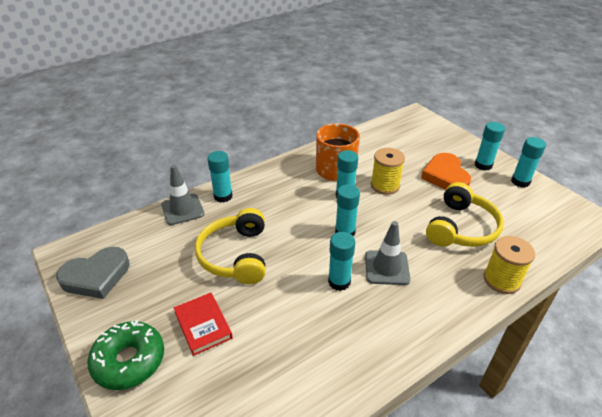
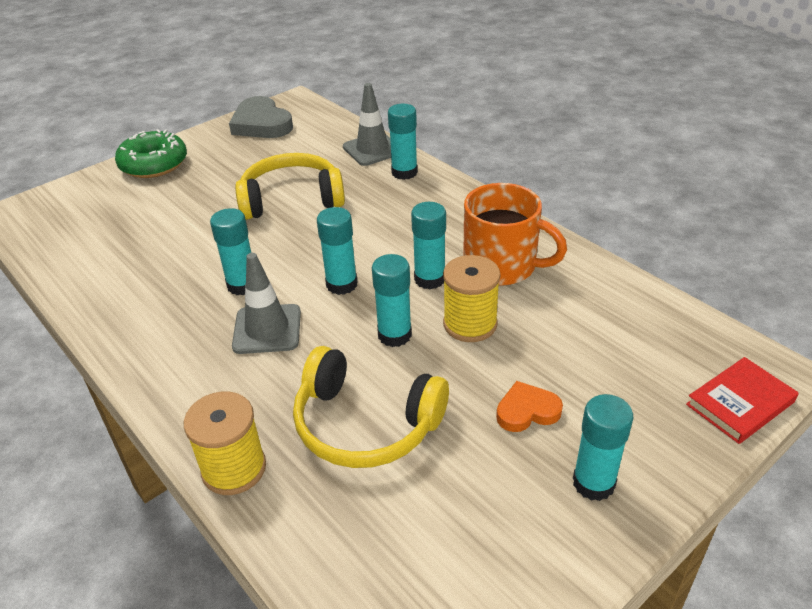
camera: 85 degrees right, 0 degrees up
red book [174,293,233,356] -> red book moved to [686,357,799,444]
orange heart [421,153,471,190] -> orange heart [496,381,563,432], size x0.58
turquoise glue stick [511,137,546,188] -> turquoise glue stick moved to [372,254,412,347]

